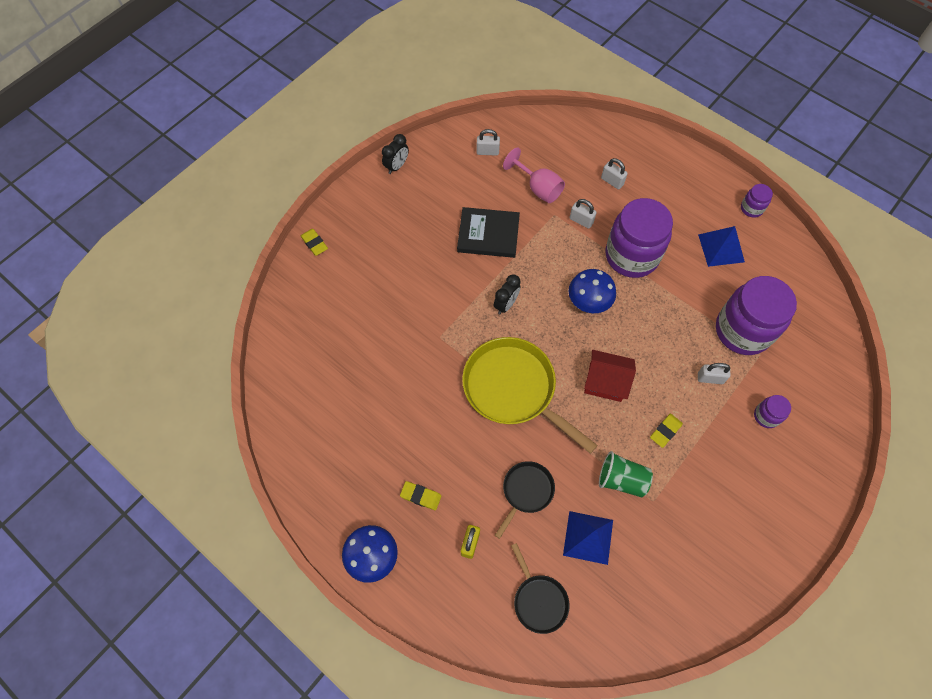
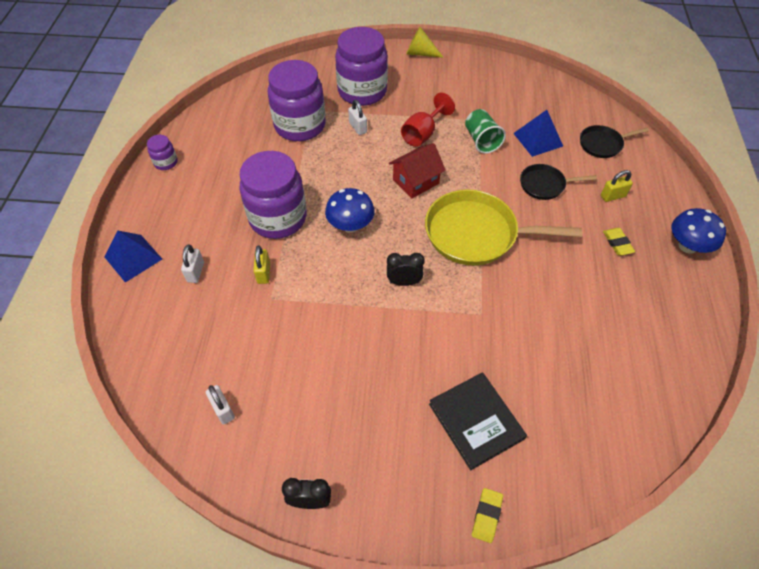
camera: 125 degrees left, 10 degrees down
black book [457,207,520,258] -> black book moved to [429,372,527,470]
yellow pan [462,337,598,454] -> yellow pan turned 90 degrees clockwise [425,190,582,265]
pink goblet [503,148,565,203] -> none
black pan [511,543,570,634] -> black pan turned 135 degrees counterclockwise [580,125,649,158]
white padlock [569,199,597,229] -> yellow padlock [253,246,270,284]
red house [584,350,636,402] -> red house turned 75 degrees clockwise [389,143,446,198]
yellow eraser [650,414,683,448] -> red goblet [401,93,455,147]
blue pyramid [698,226,745,267] -> blue pyramid moved to [105,230,162,283]
purple jar [754,395,791,428] -> purple jar [335,27,388,106], size x2.28
none -> yellow cone [406,27,444,58]

